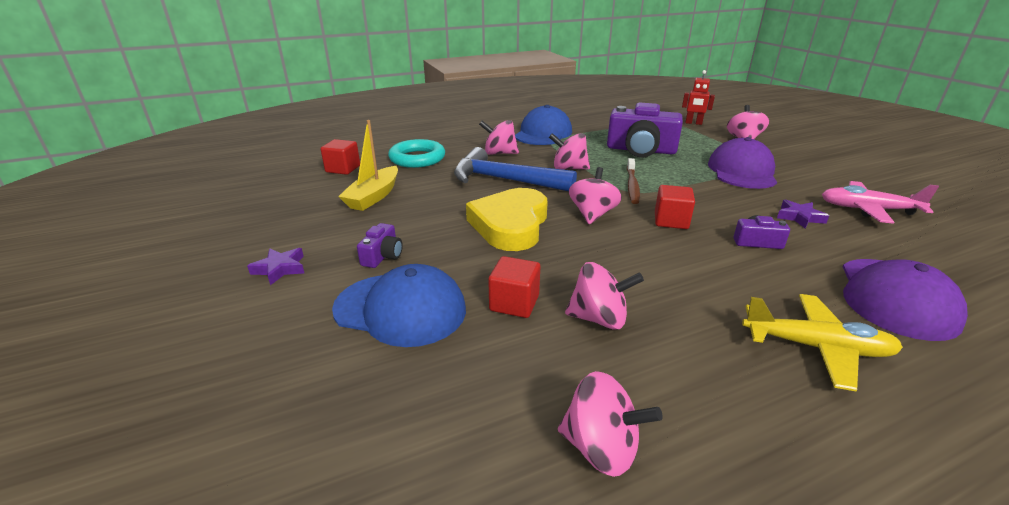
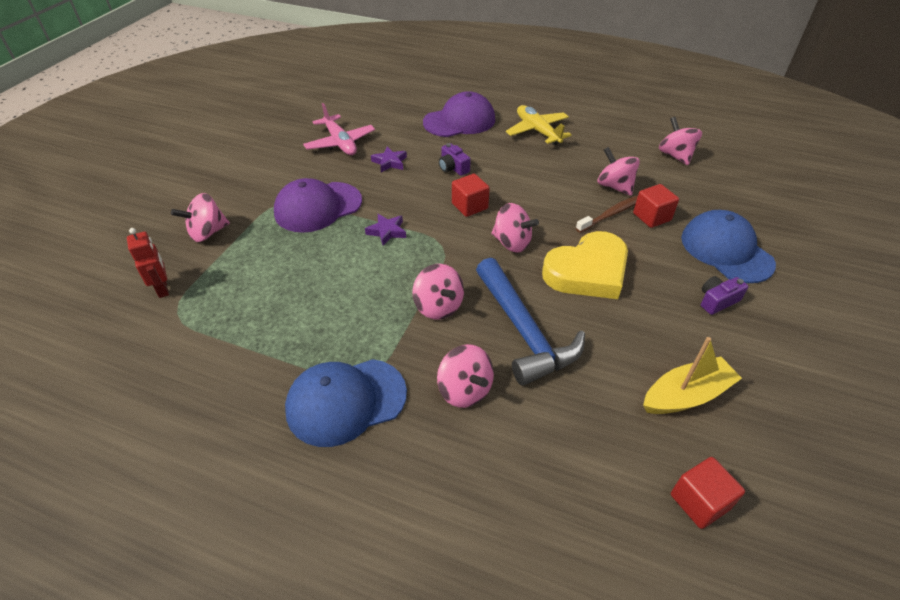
camera: 135 degrees left, 15 degrees up
purple star [247,248,304,285] -> purple star moved to [365,214,406,246]
turquoise ring [388,139,445,168] -> none
pink spinning top [569,167,622,224] -> pink spinning top turned 120 degrees counterclockwise [492,203,539,253]
purple camera [607,103,683,157] -> none
brown toothbrush [627,158,640,204] -> brown toothbrush moved to [576,195,638,233]

